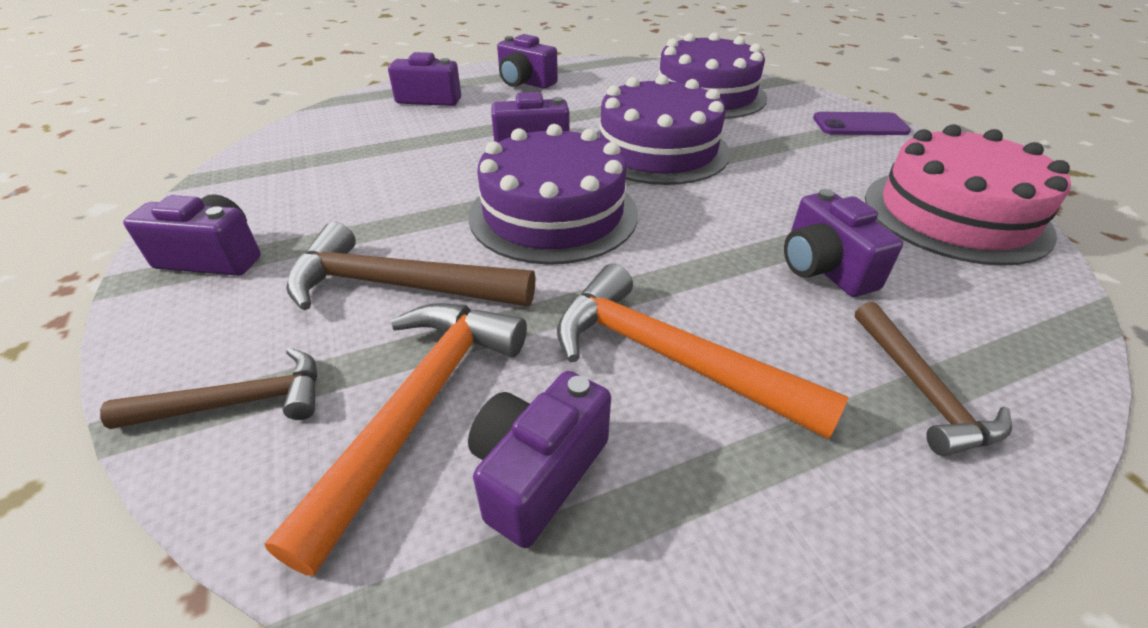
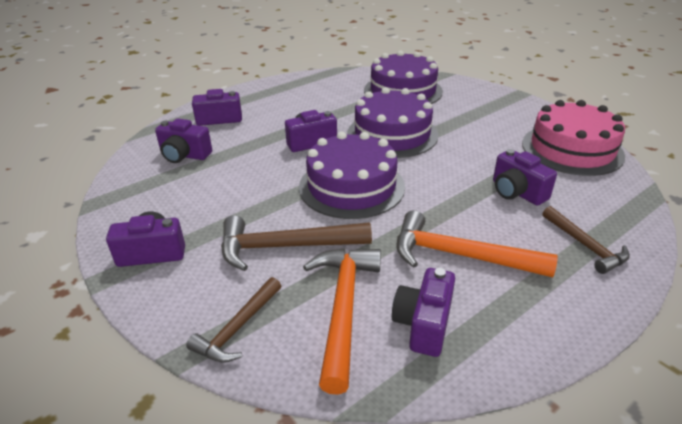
camera: 15 degrees left, 5 degrees down
brown hammer [100,348,317,429] -> brown hammer turned 150 degrees clockwise [186,277,281,363]
purple camera [497,34,558,89] -> purple camera moved to [155,119,212,163]
purple phone [813,112,911,135] -> none

